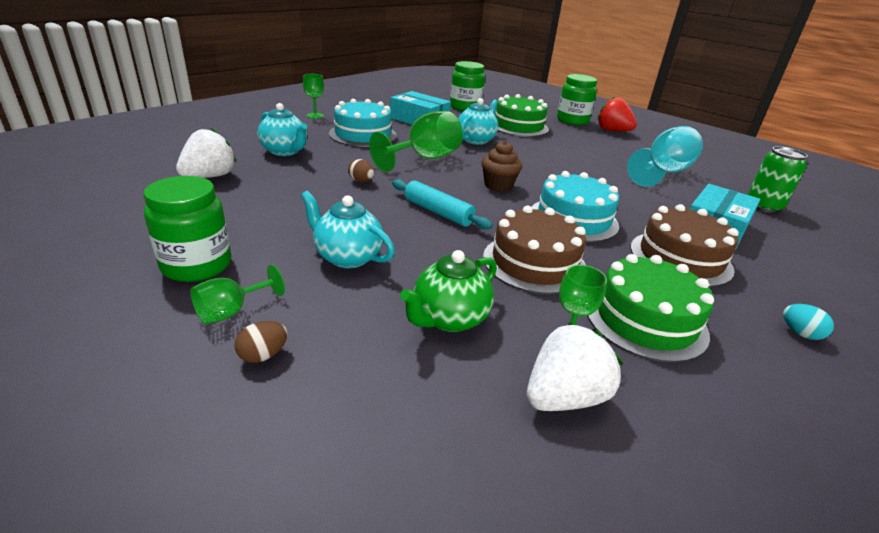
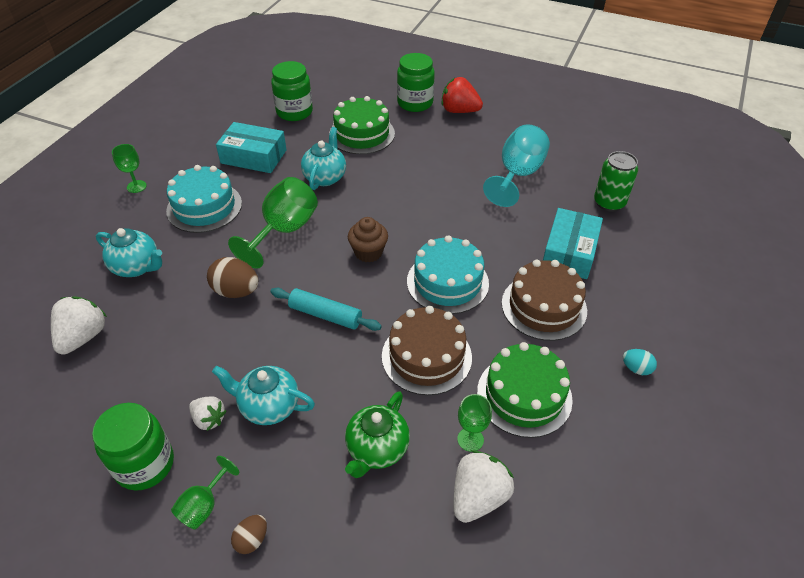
camera: 15 degrees left, 15 degrees up
brown egg [348,159,374,182] -> brown egg [207,257,258,298], size x1.77
none -> white strawberry [189,396,226,431]

